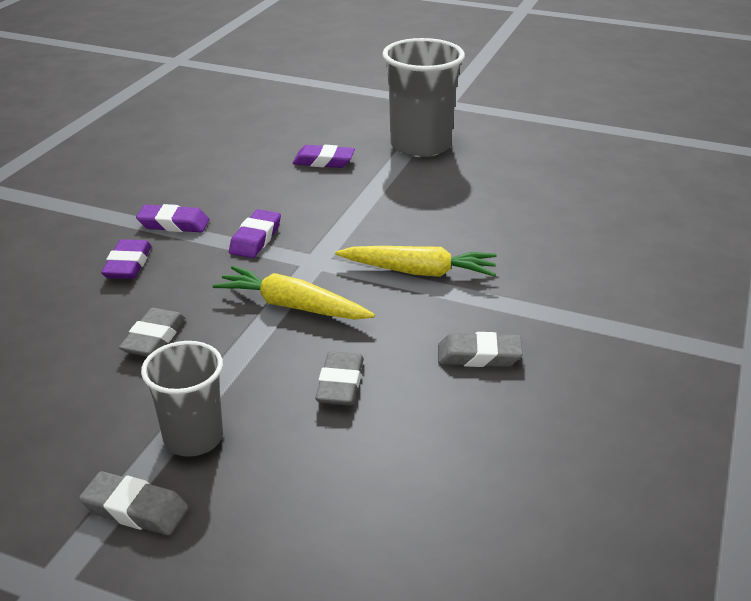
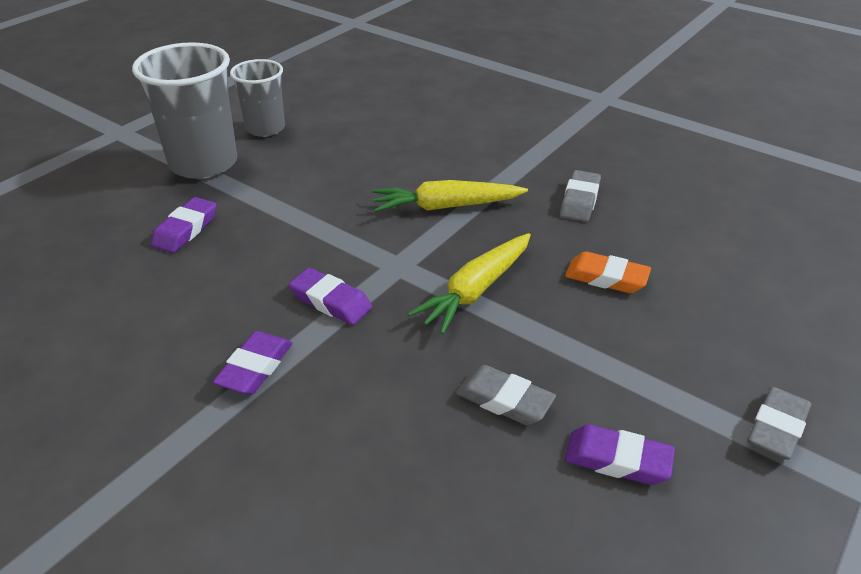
camera: 75 degrees left, 5 degrees up
purple eraser [101,239,152,279] -> purple eraser moved to [565,424,675,485]
grey cup [141,341,223,457] -> grey cup moved to [230,59,285,137]
grey eraser [315,351,364,405] -> orange eraser [565,252,651,293]
yellow carrot [335,246,497,277] -> yellow carrot turned 120 degrees counterclockwise [372,180,528,212]

